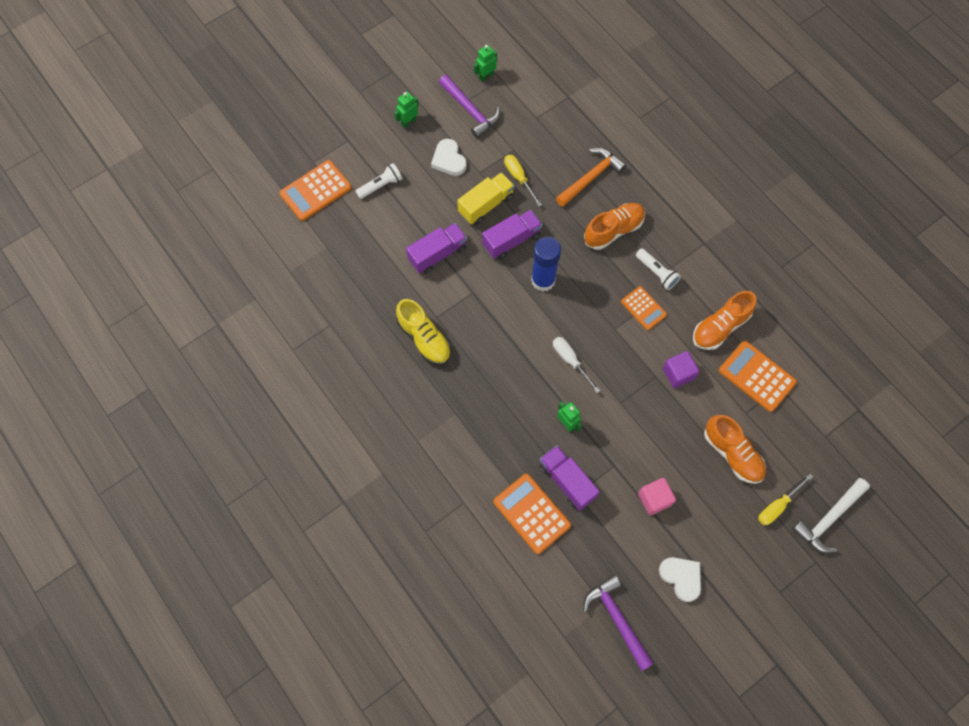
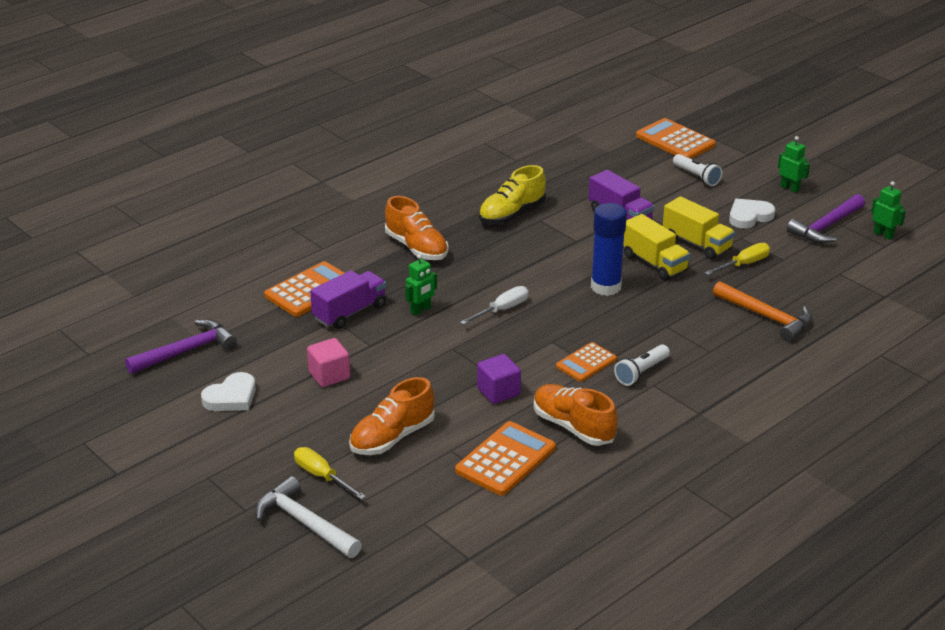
camera: 85 degrees right, 35 degrees down
purple truck [482,210,542,259] -> yellow truck [623,214,690,280]
orange shoe [584,203,645,250] -> orange shoe moved to [385,196,449,260]

